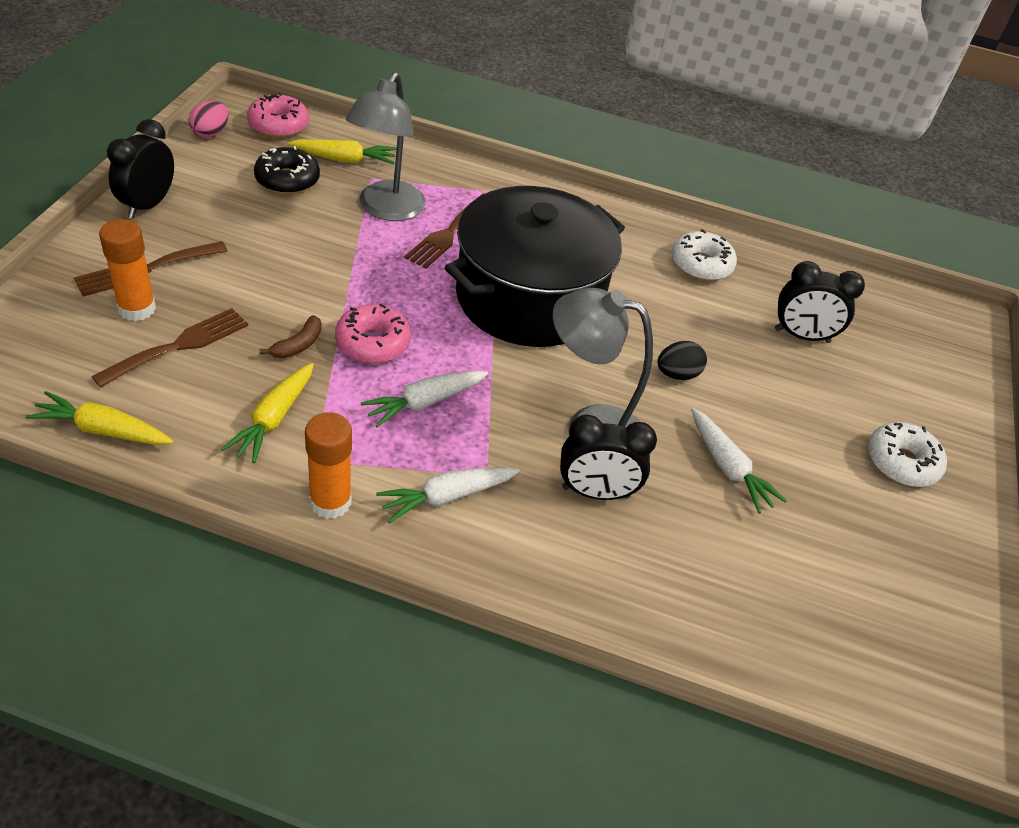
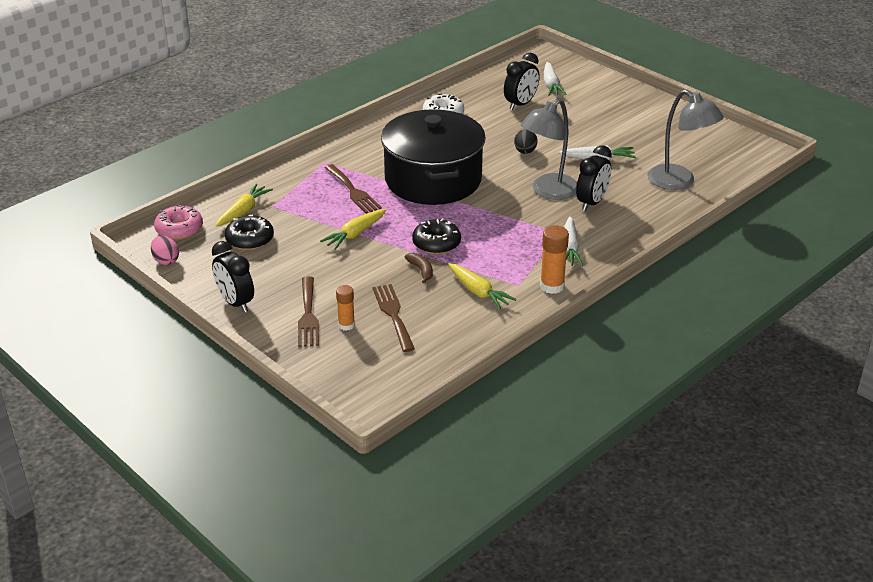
camera: 55 degrees left, 10 degrees down
yellow carrot [25,391,173,445] -> yellow carrot moved to [320,209,386,250]
orange glue stick [99,219,156,321] -> orange glue stick [336,285,355,331], size x0.65
pink donut [335,304,411,363] -> black donut [412,218,461,254]
grey lamp [346,72,425,221] -> grey lamp moved to [648,90,724,190]
white carrot [361,371,489,428] -> white carrot moved to [544,62,567,96]
white donut [868,422,947,487] -> none

